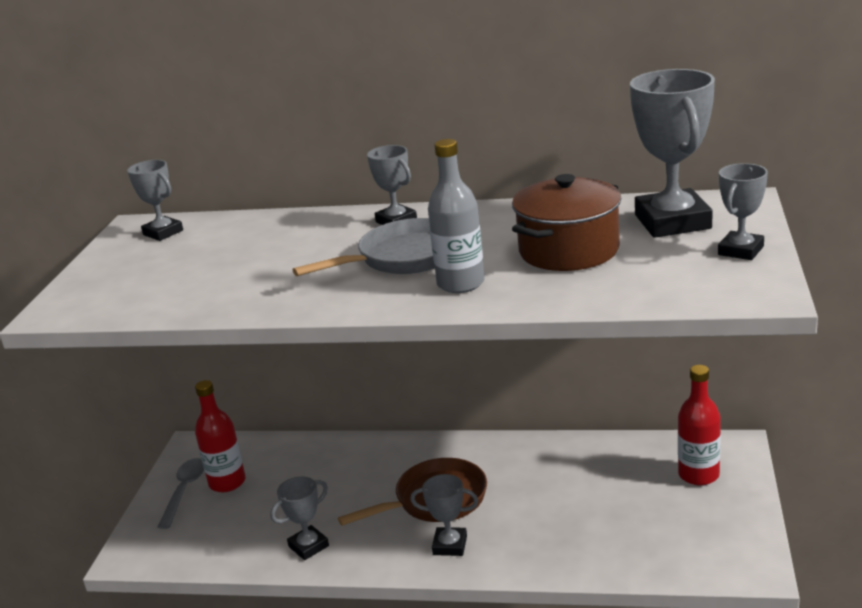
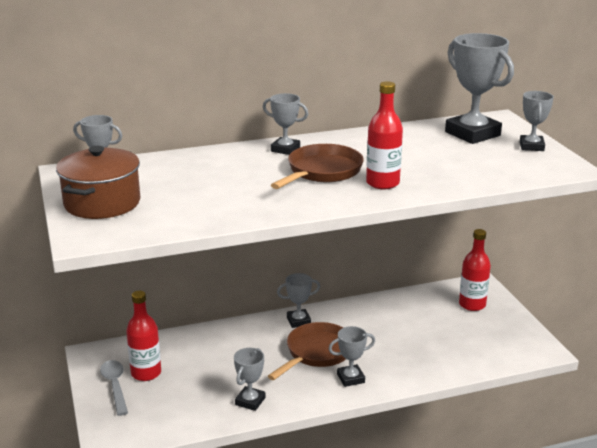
camera: 30 degrees left, 0 degrees up
grey pan [293,218,435,276] -> brown pan [271,144,364,189]
grey bottle [428,139,485,293] -> red bottle [366,81,403,189]
brown pot [512,174,621,271] -> brown pot moved to [56,146,141,219]
none -> grey trophy [277,273,320,328]

